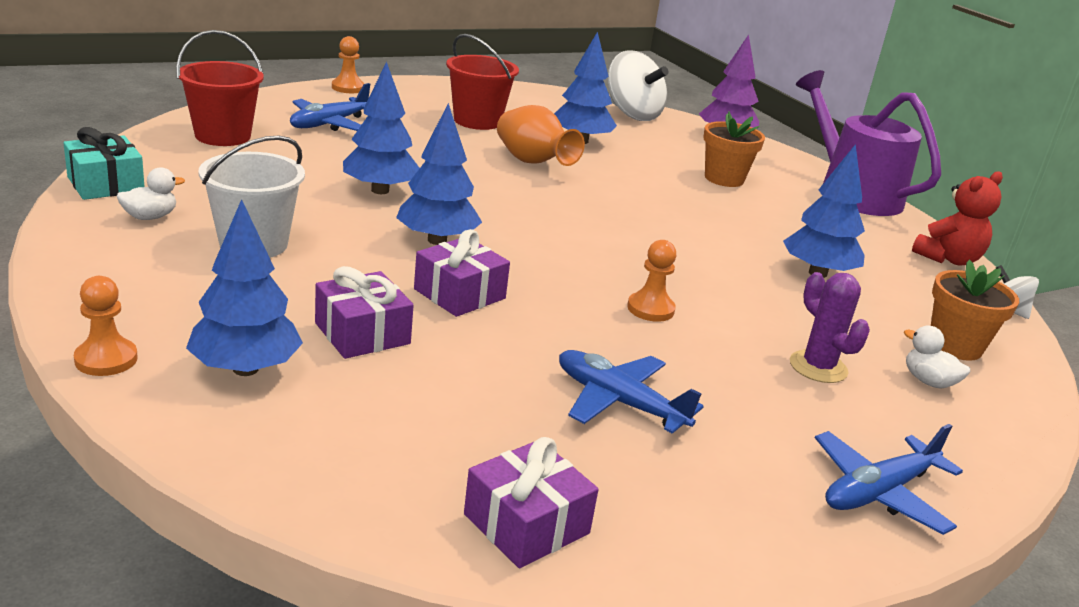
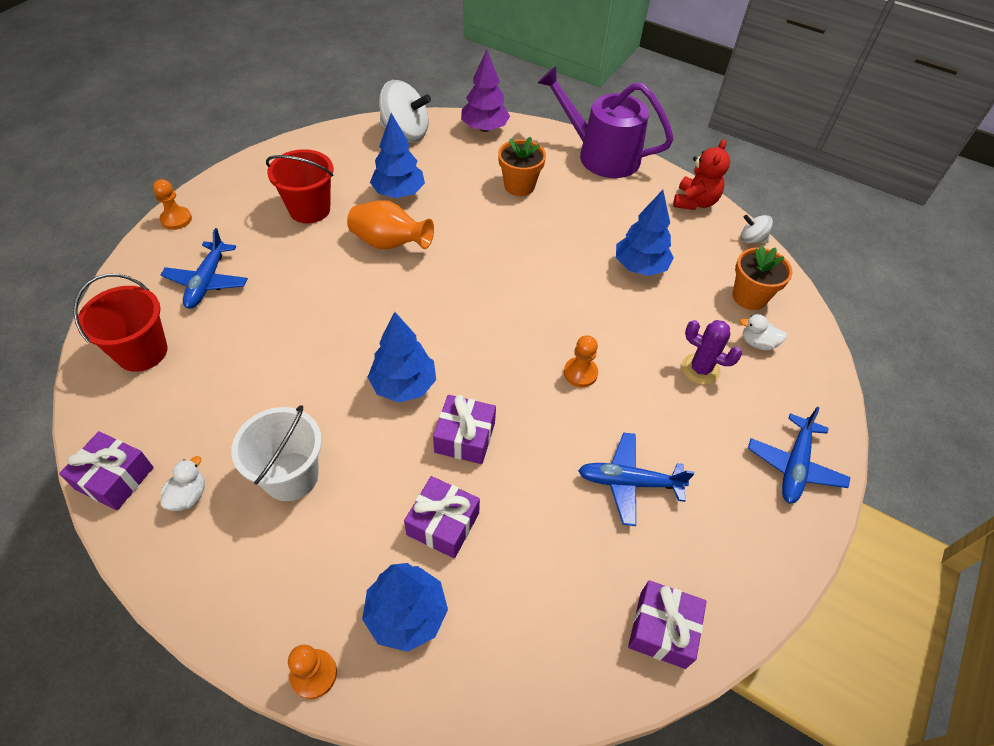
camera: 30 degrees left, 25 degrees up
turquoise gift [64,127,144,200] -> purple gift [59,431,154,510]
blue tree [343,62,420,194] -> none

